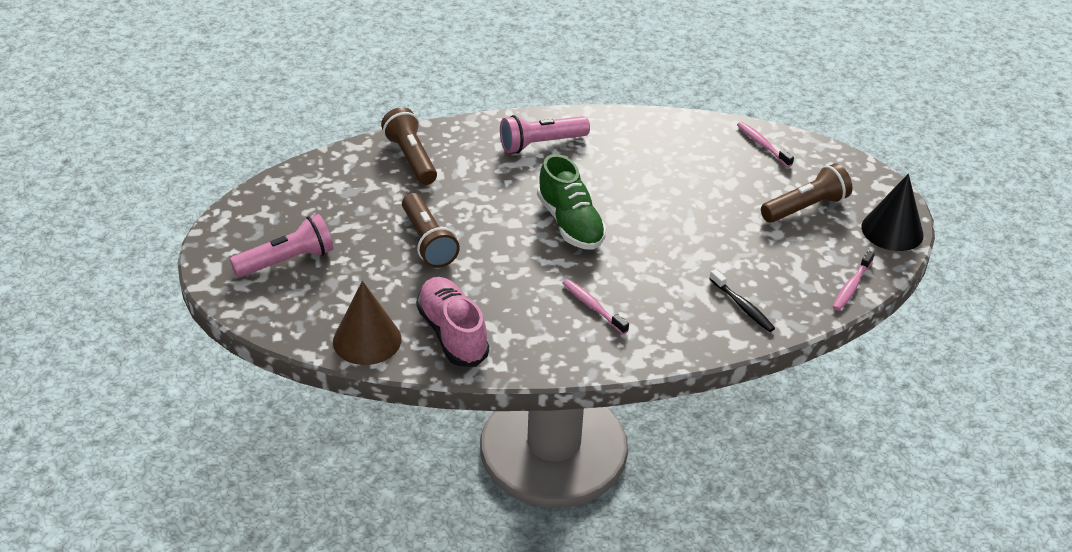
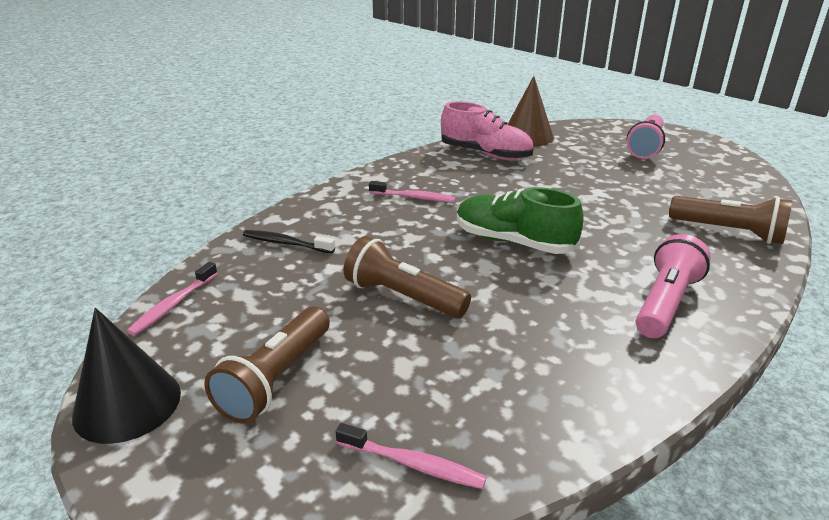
camera: 145 degrees right, 10 degrees down
brown flashlight [402,193,460,268] -> brown flashlight moved to [344,236,471,318]
pink toothbrush [833,250,875,311] -> pink toothbrush turned 150 degrees counterclockwise [127,262,218,336]

